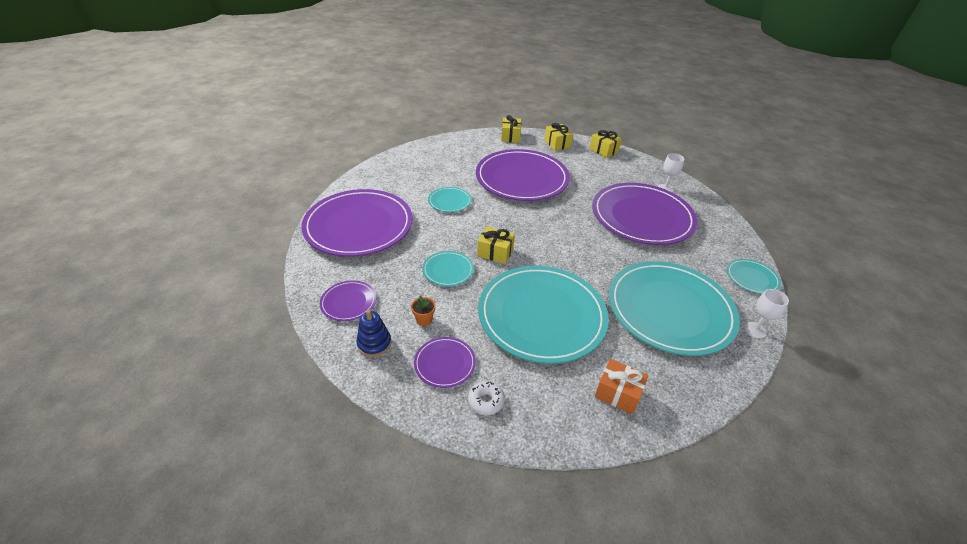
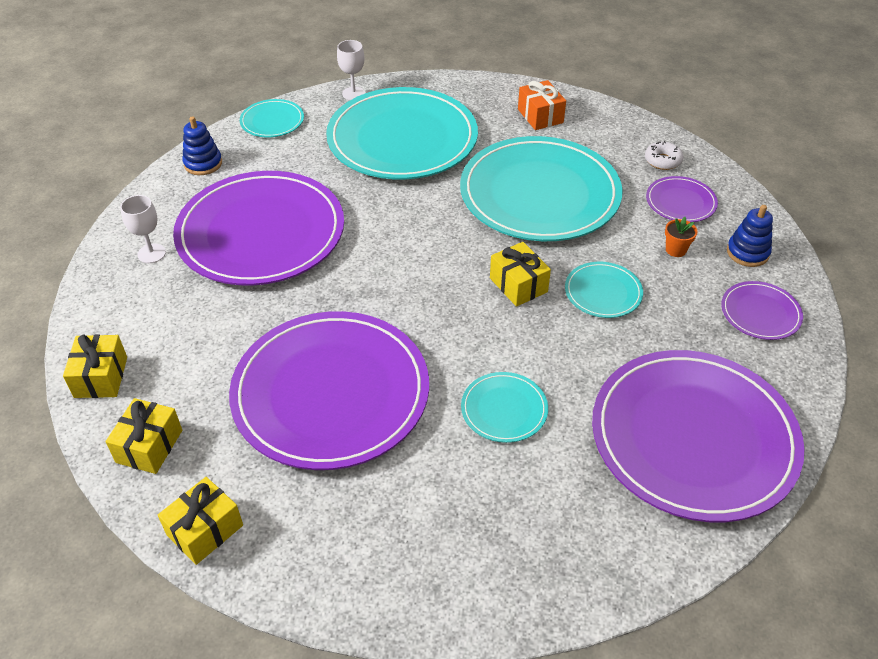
camera: 140 degrees left, 5 degrees up
none -> blue stacking toy [182,116,222,175]

